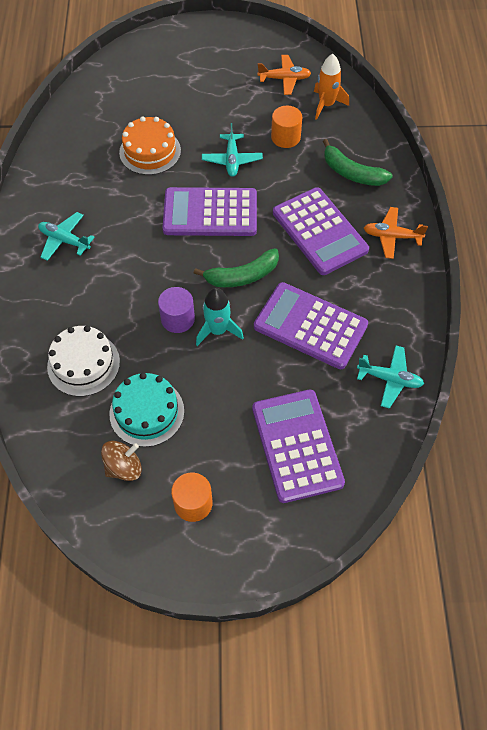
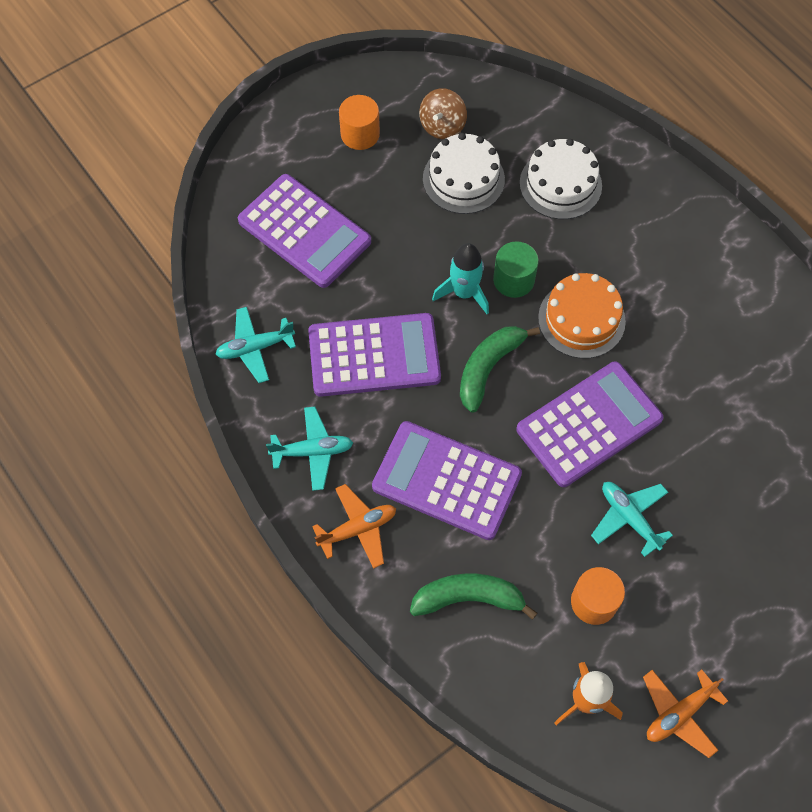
camera: 145 degrees right, 5 degrees up
turquoise plane [38,212,95,261] -> turquoise plane moved to [266,406,353,491]
turquoise cake [109,373,184,447] -> white cake [423,133,505,214]
orange cake [119,117,181,175] -> orange cake moved to [538,273,626,359]
purple cylinder [158,287,195,333] -> green cylinder [493,241,539,298]

